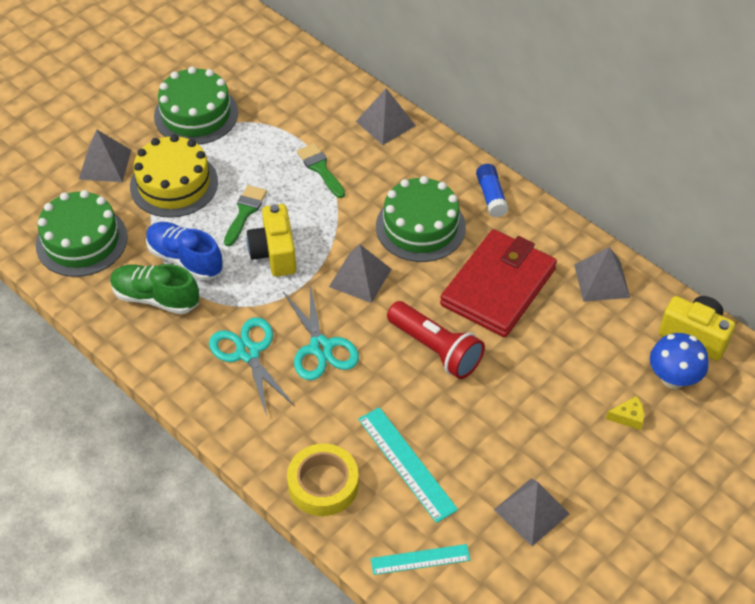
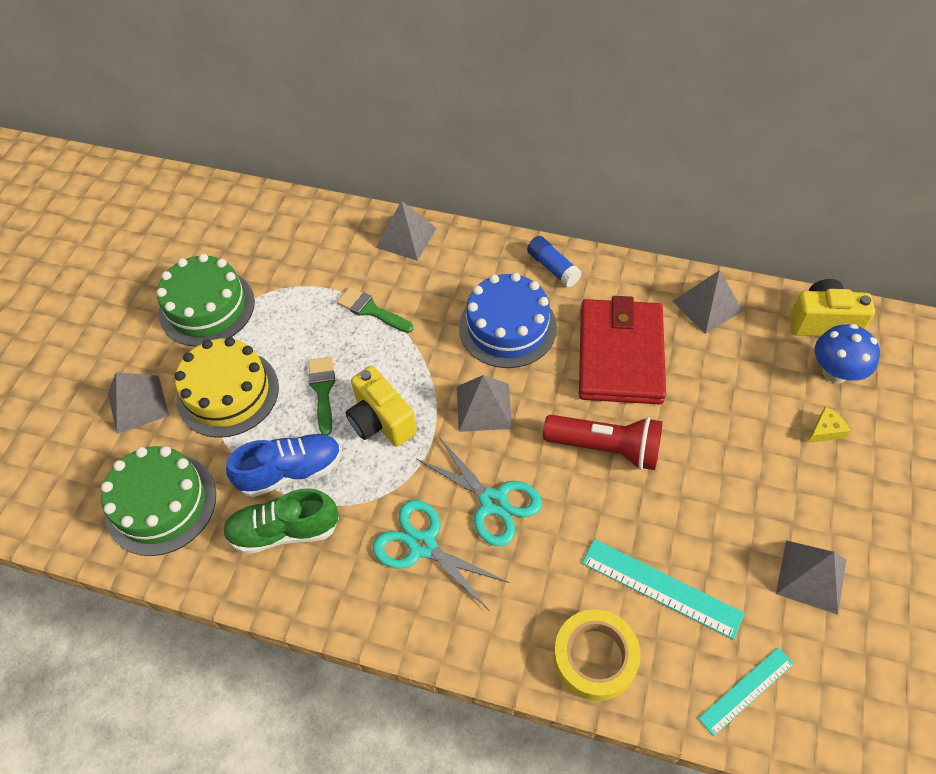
camera: 25 degrees left, 5 degrees up
blue shoe [146,222,223,281] -> blue shoe turned 150 degrees clockwise [226,434,342,497]
green cake [376,176,466,262] -> blue cake [459,273,557,368]

